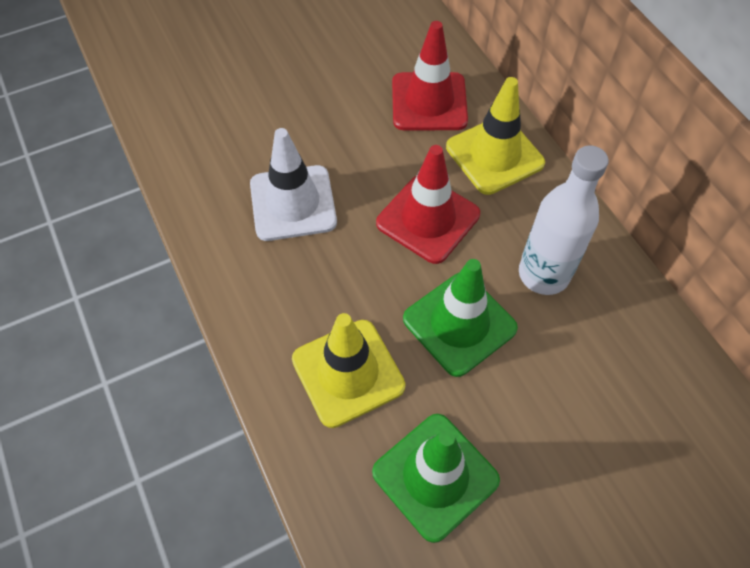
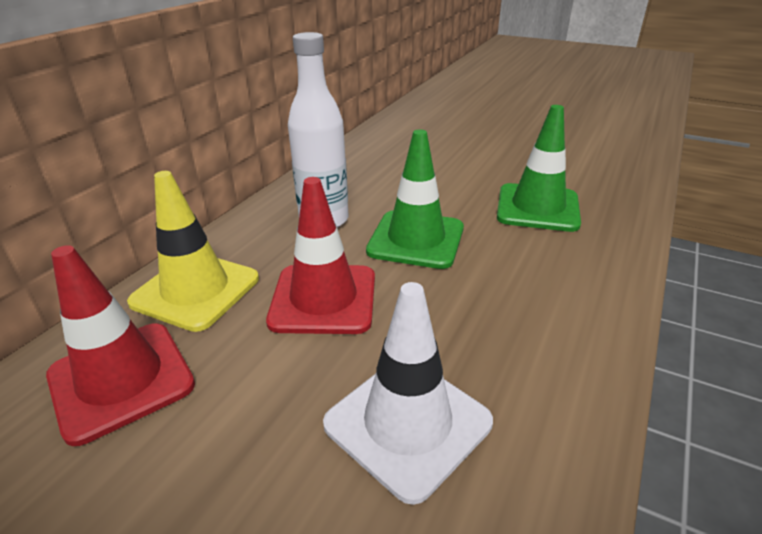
camera: 125 degrees left, 25 degrees down
yellow traffic cone [292,313,405,428] -> none

